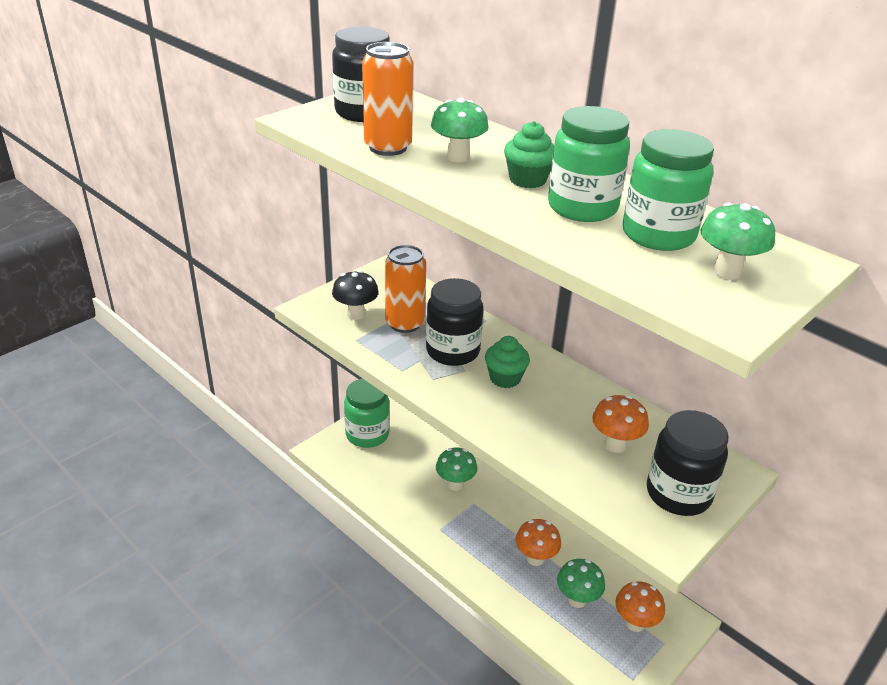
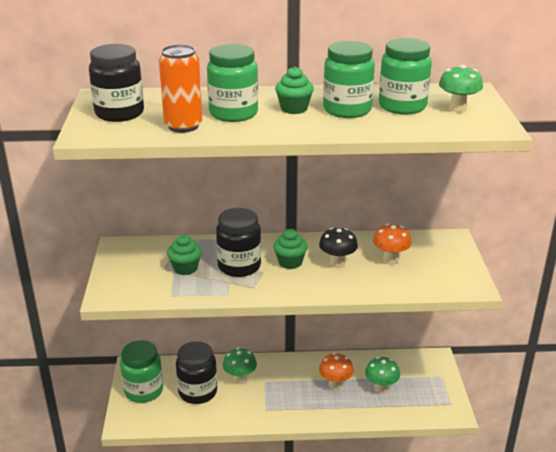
camera: 45 degrees left, 5 degrees down
black mushroom [332,270,379,320] -> black mushroom moved to [319,228,358,268]
orange can [385,245,426,333] -> green cupcake [167,234,202,275]
green mushroom [431,98,489,162] -> green jar [207,44,258,122]
orange mushroom [615,581,665,632] -> none
black jar [647,410,729,516] -> black jar moved to [176,341,217,404]

